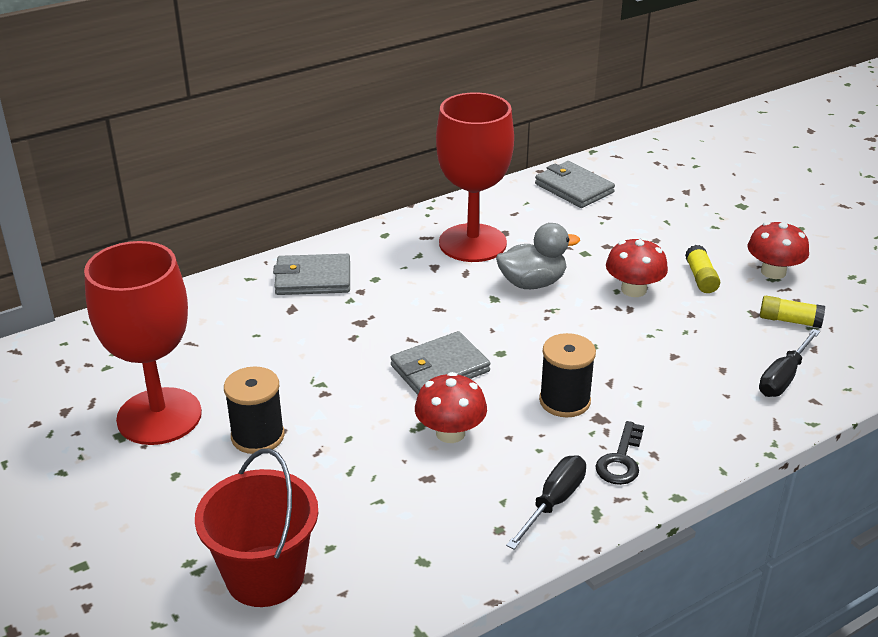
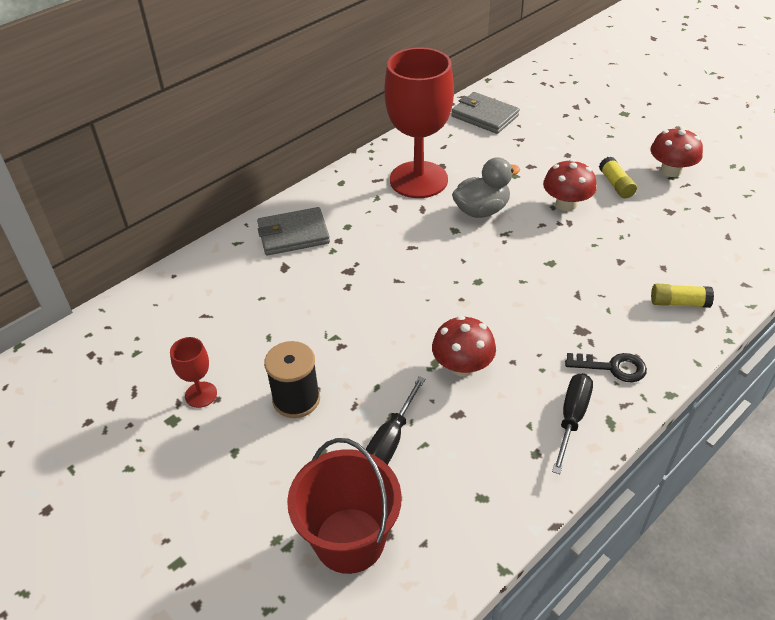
camera: 10 degrees left, 10 degrees up
red goblet [84,241,202,445] -> red goblet [170,337,217,408], size x0.42
grey wallet [390,331,490,395] -> none
black spool [539,333,596,417] -> none
black key [595,421,644,485] -> black key turned 90 degrees counterclockwise [565,353,647,382]
black screwdriver [759,329,820,397] -> black screwdriver moved to [366,376,425,465]
yellow glue stick [760,296,825,328] -> yellow glue stick moved to [651,283,714,308]

